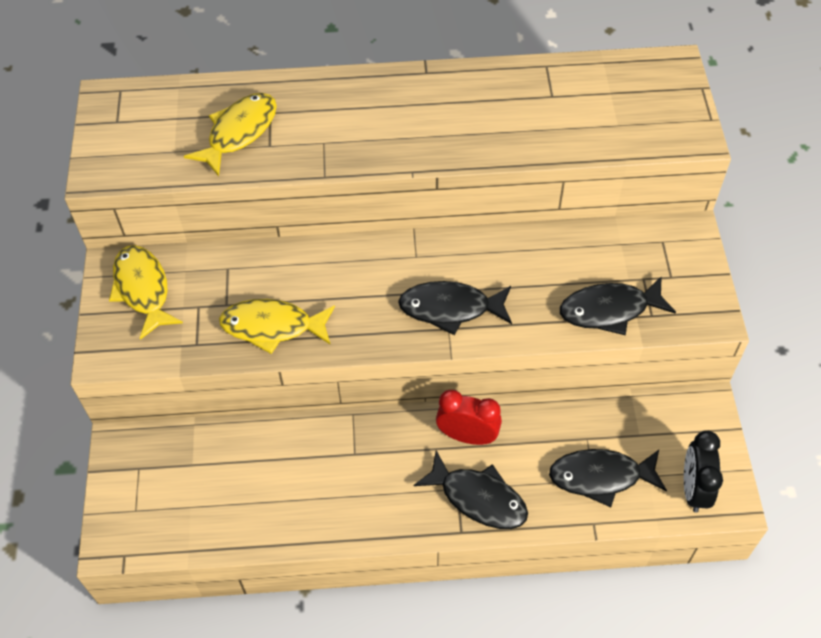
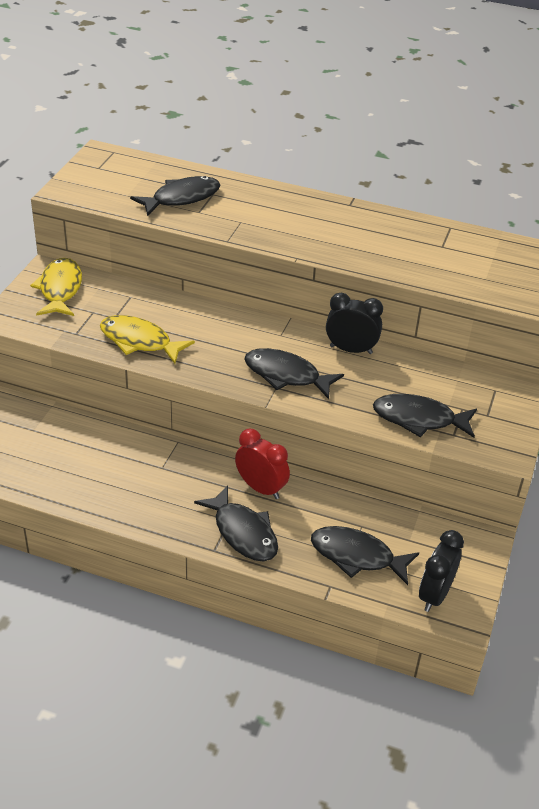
camera: 20 degrees right, 15 degrees down
yellow fish [184,93,277,176] -> black fish [130,176,220,216]
none -> black clock [326,293,383,354]

